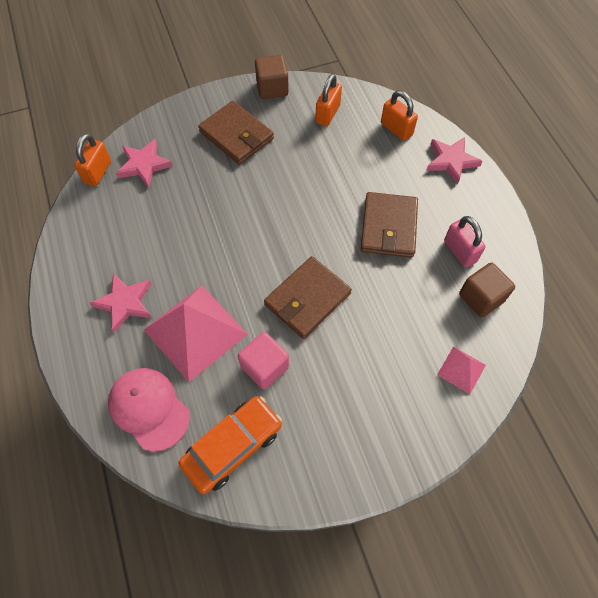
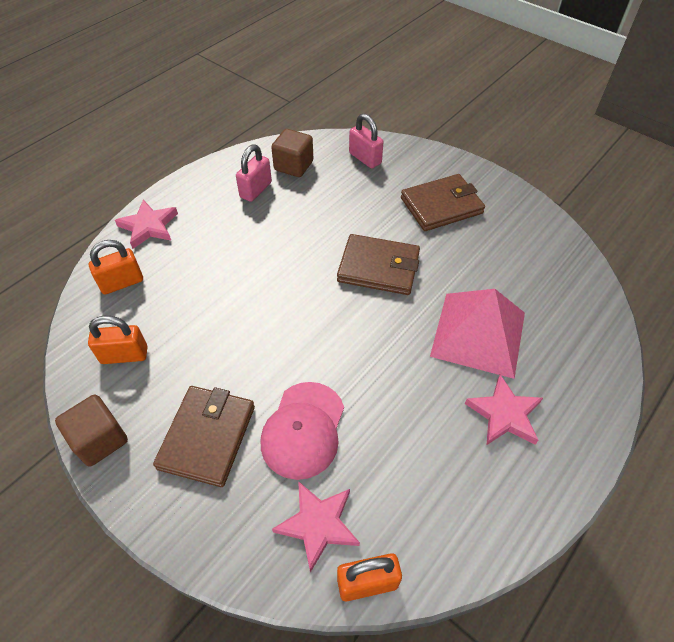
camera: 120 degrees left, 10 degrees down
pink cap [108,368,190,452] -> pink cap moved to [261,382,344,480]
orange car [178,396,282,494] -> none
pink cube [238,332,289,389] -> none
brown wallet [361,192,418,258] -> brown wallet moved to [401,174,485,231]
orange padlock [381,90,418,141] -> orange padlock turned 45 degrees clockwise [89,240,143,294]
pink pyramid [437,346,486,394] -> pink padlock [349,113,383,168]

